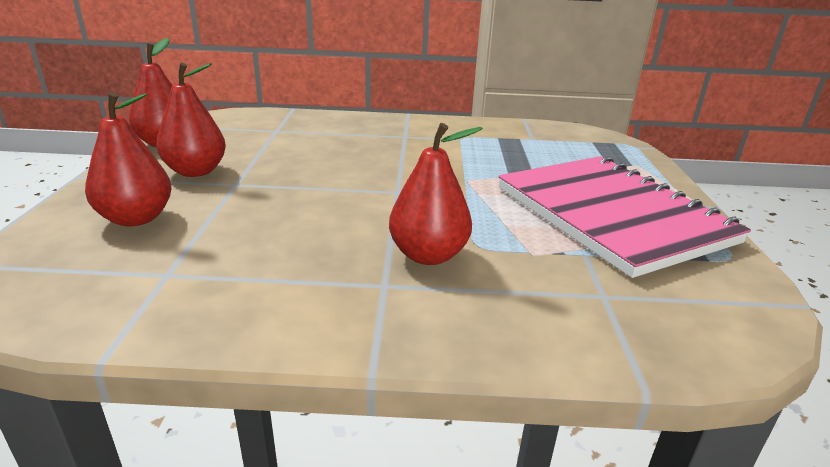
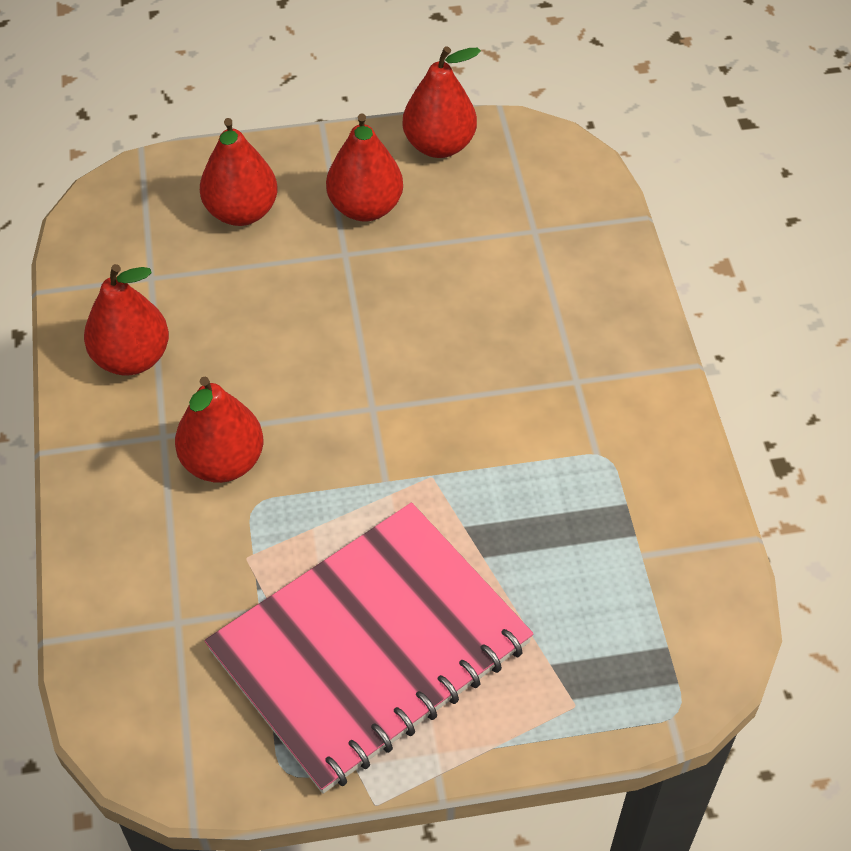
camera: 80 degrees right, 25 degrees up
none -> red pear [84,264,169,375]

